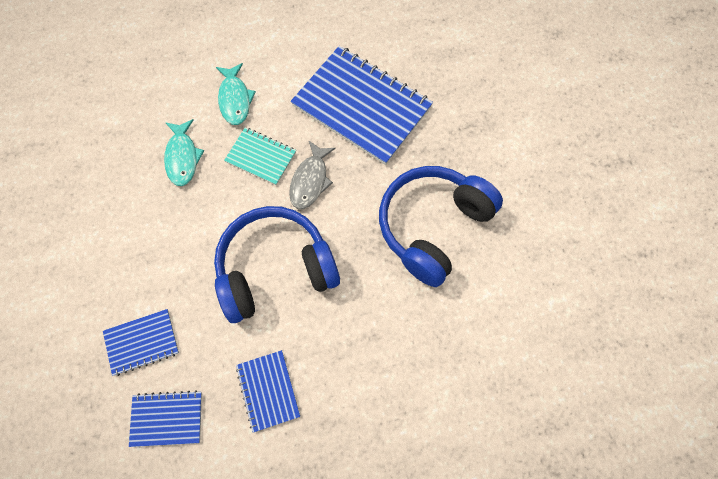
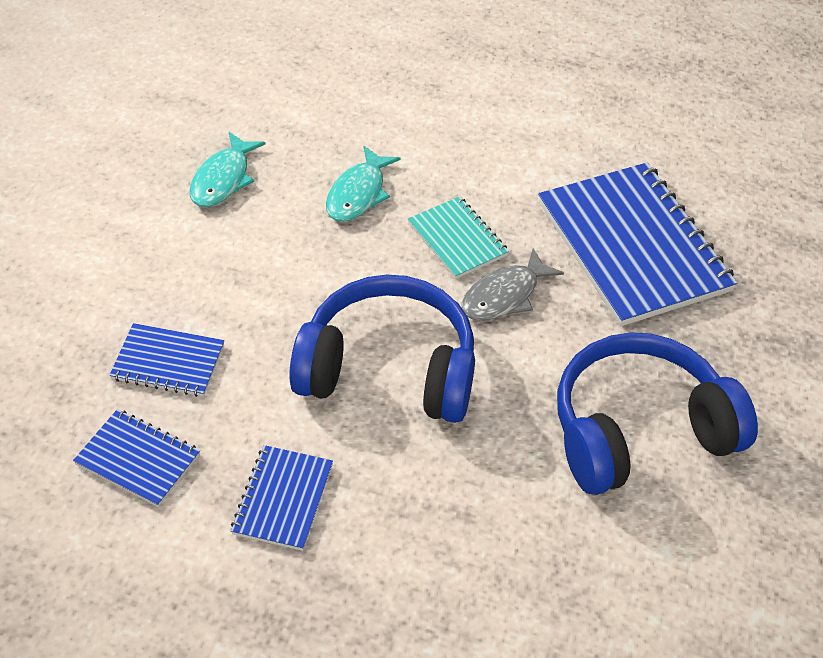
camera: 30 degrees right, 20 degrees down
turquoise fish [216,63,256,125] -> turquoise fish moved to [190,132,265,207]

